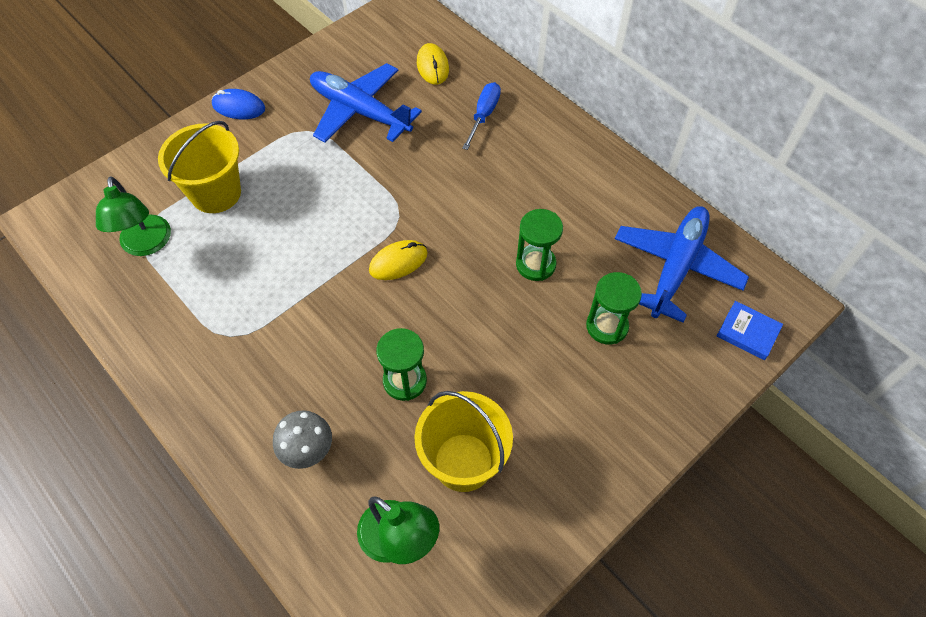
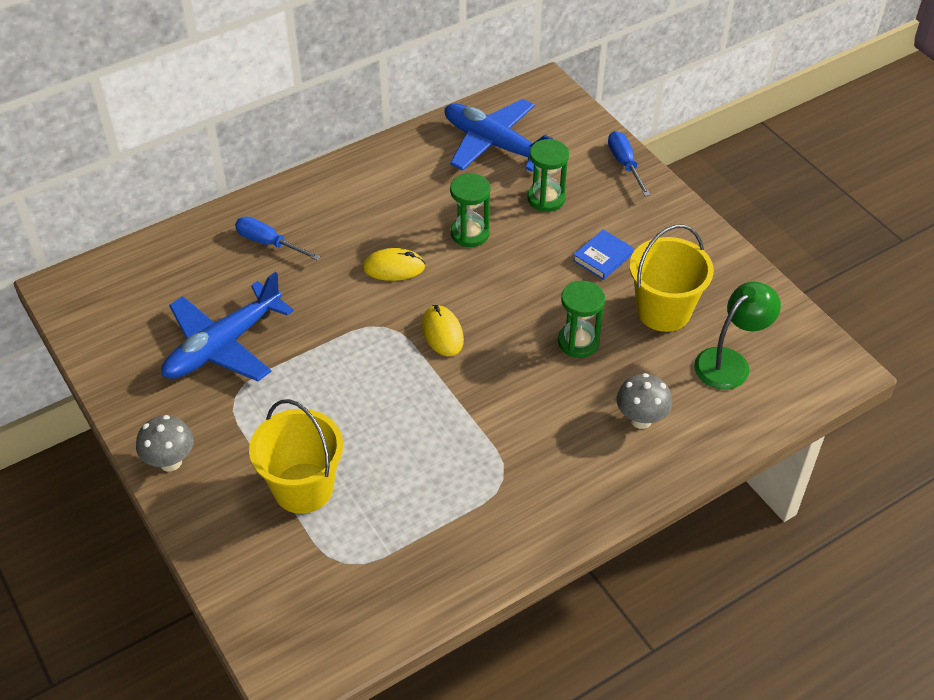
camera: 80 degrees left, 10 degrees down
green lamp [96,177,171,256] -> none
blue mouse [212,89,265,119] -> grey mushroom [136,415,194,471]
yellow mouse [417,43,449,85] -> yellow mouse moved to [363,248,426,281]
blue book [717,301,783,360] -> blue book moved to [573,229,634,280]
none -> blue screwdriver [608,131,650,196]

